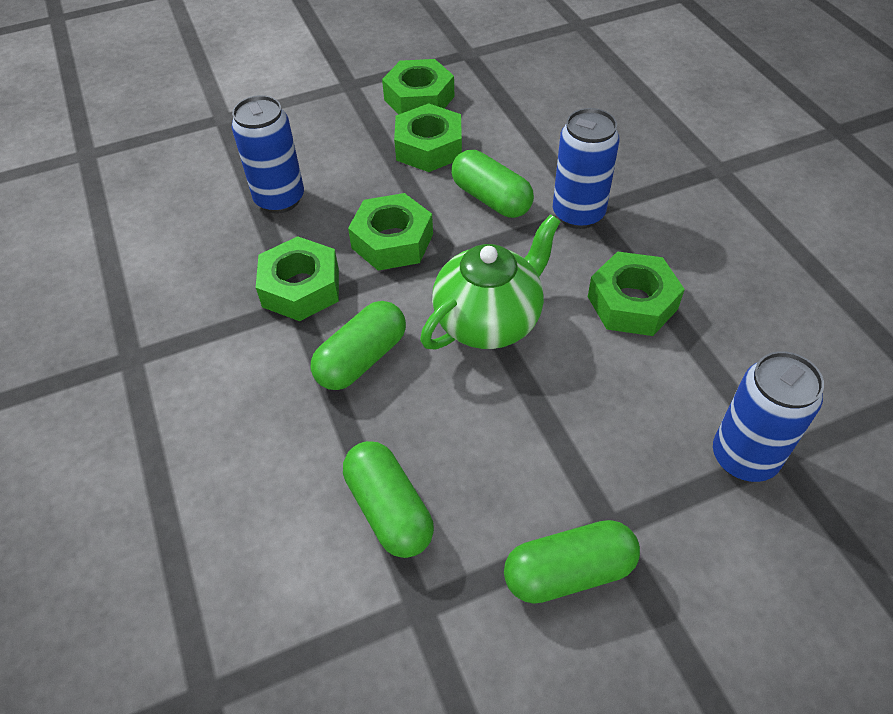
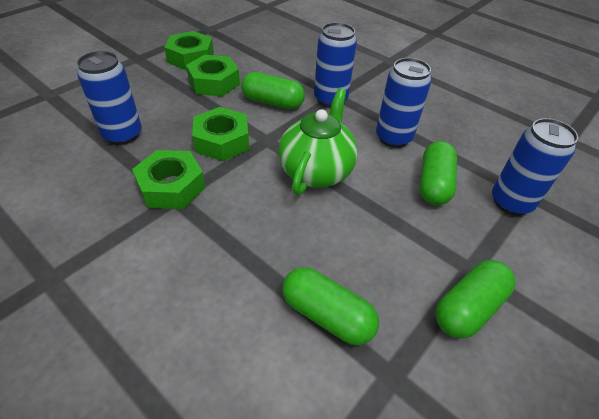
camera: 30 degrees left, 5 degrees down
green capsule [311,301,406,390] -> green capsule moved to [420,141,457,205]
green nut [588,251,685,336] -> blue can [376,58,431,148]

